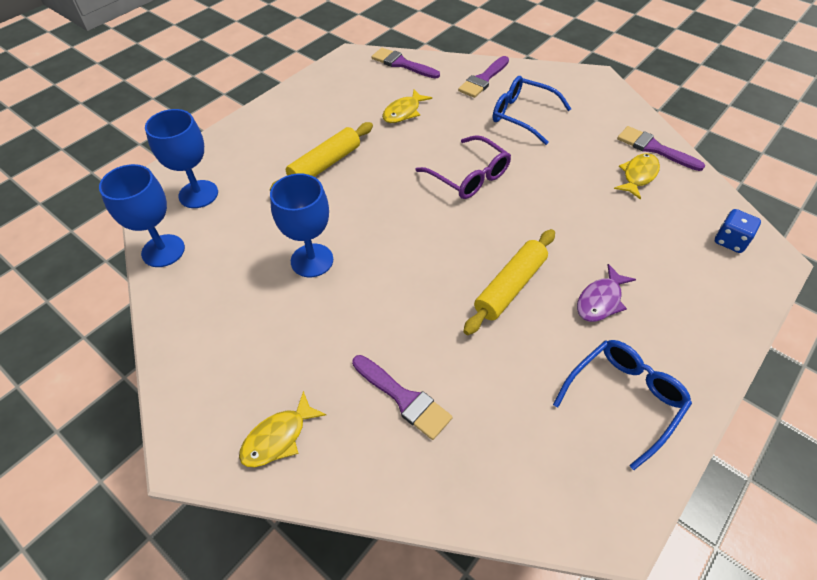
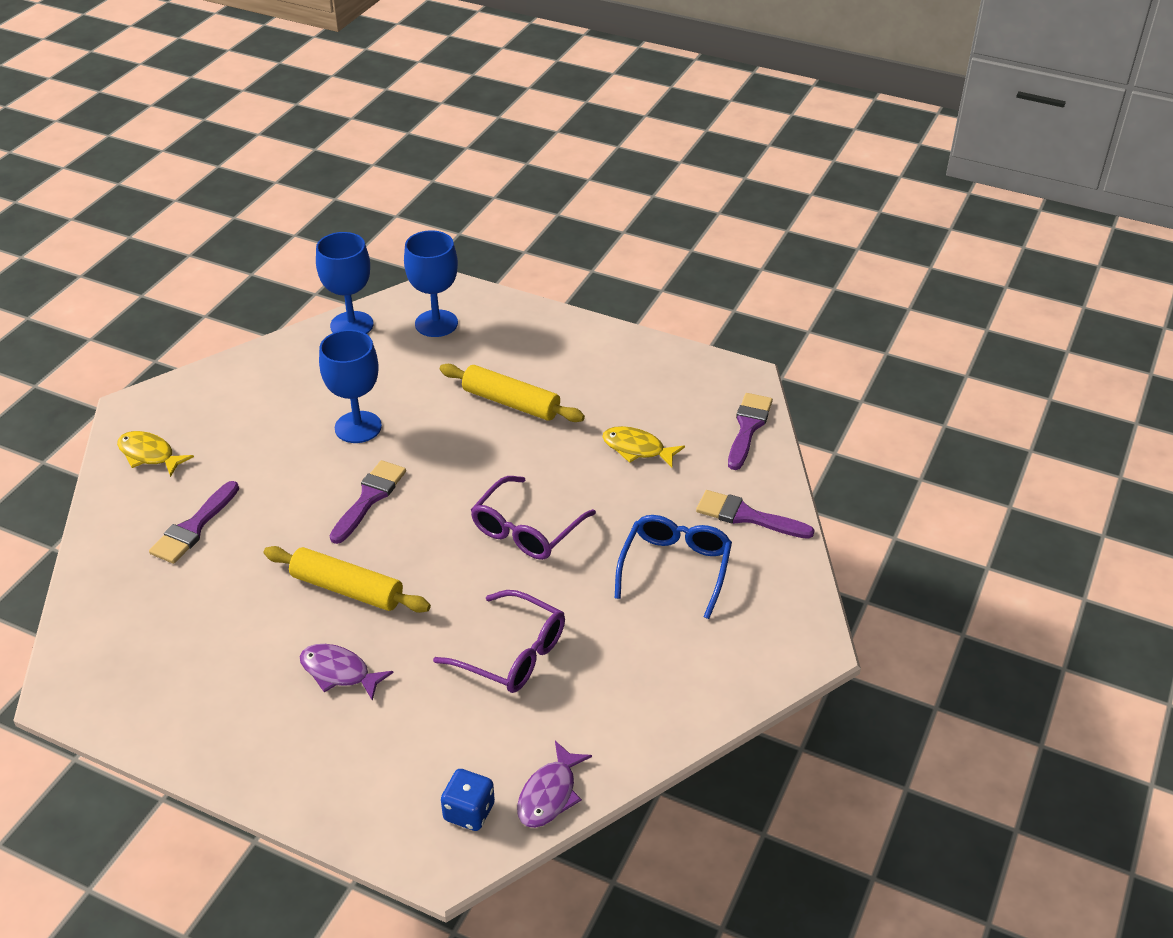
camera: 75 degrees right, 10 degrees down
blue glasses [553,340,692,470] -> none
yellow fish [614,153,660,200] -> none
purple brush [617,126,705,171] -> purple brush moved to [330,460,406,544]
none -> purple glasses [433,590,565,693]
none -> purple fish [517,741,592,828]

